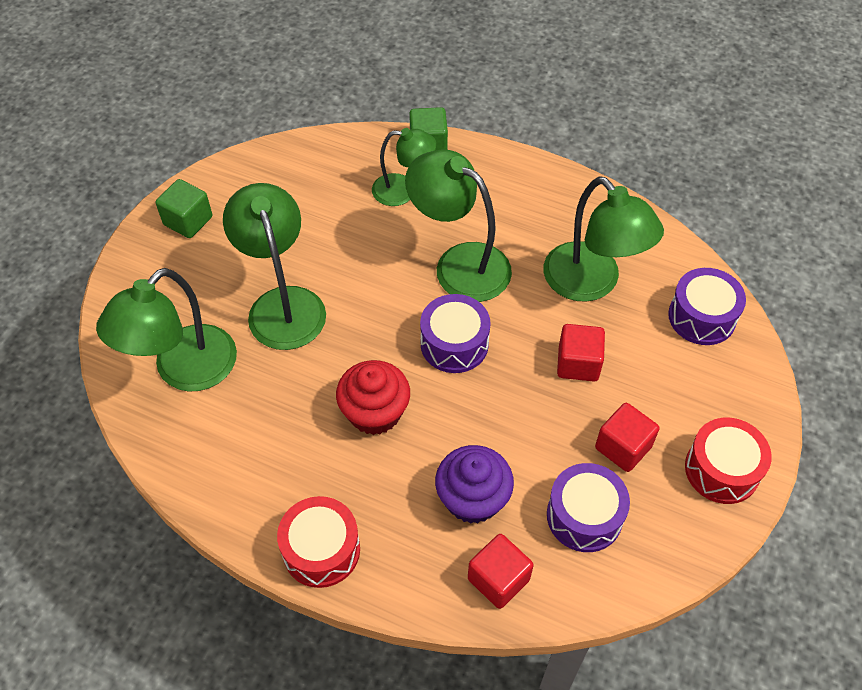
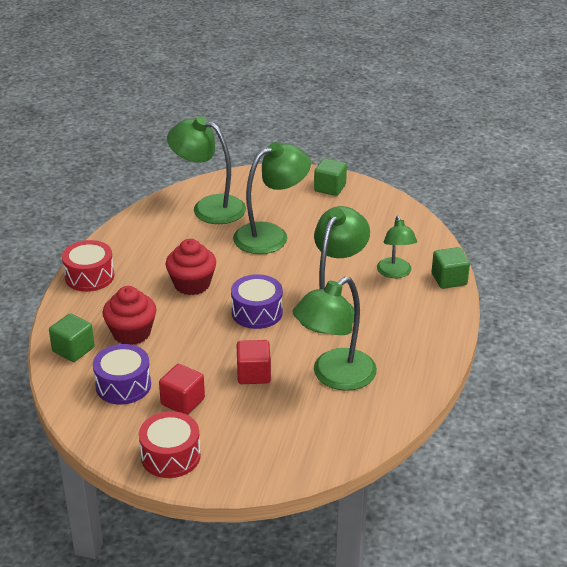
camera: 80 degrees right, 20 degrees down
purple cupcake [435,445,514,524] -> red cupcake [103,286,156,345]
red cube [468,534,534,609] -> green cube [49,313,95,362]
purple drum [668,268,746,345] -> none

